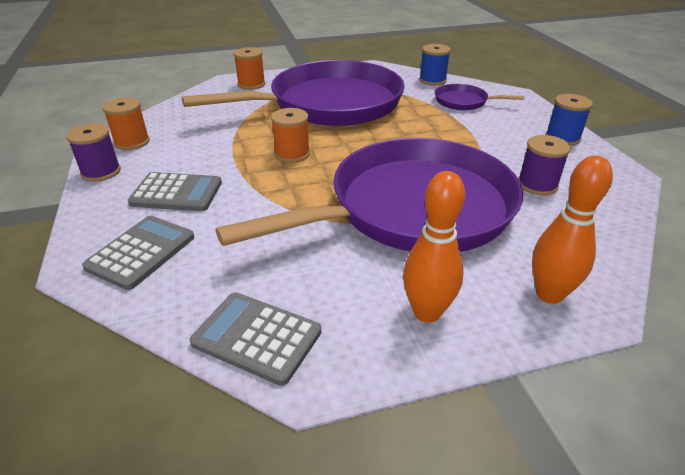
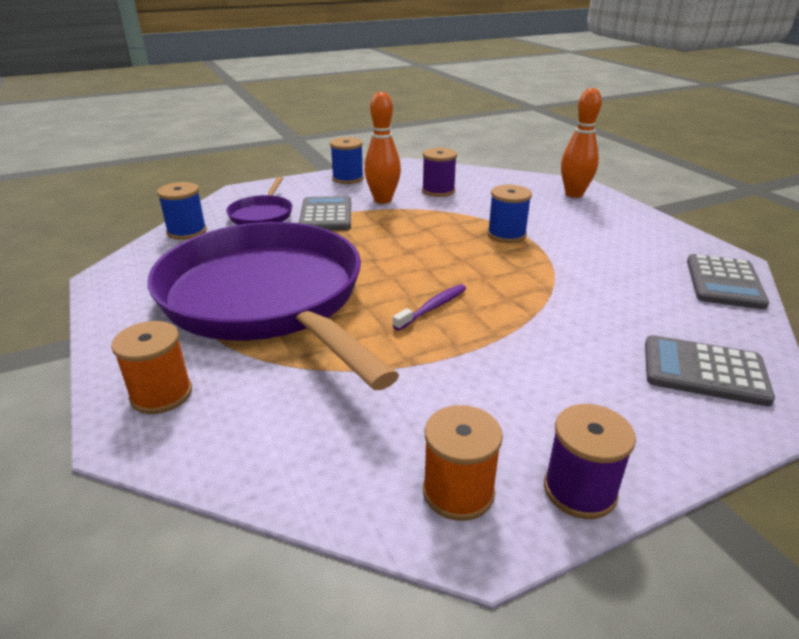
camera: 100 degrees left, 5 degrees down
grey calculator [128,172,222,211] -> grey calculator moved to [299,196,351,230]
purple pan [216,138,523,252] -> blue spool [487,185,532,243]
orange spool [271,108,310,163] -> purple toothbrush [392,284,466,331]
orange bowling pin [403,171,465,323] -> orange bowling pin moved to [364,92,401,204]

